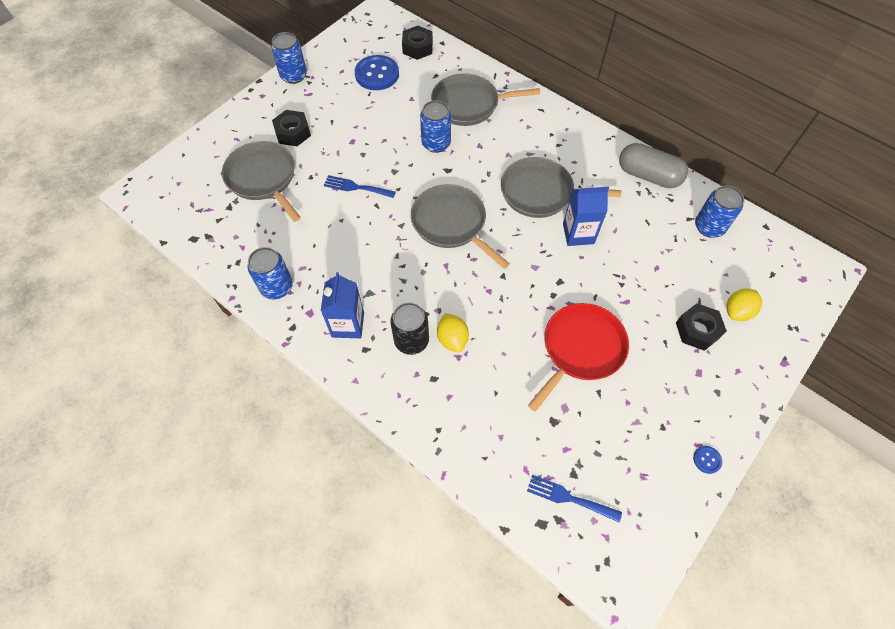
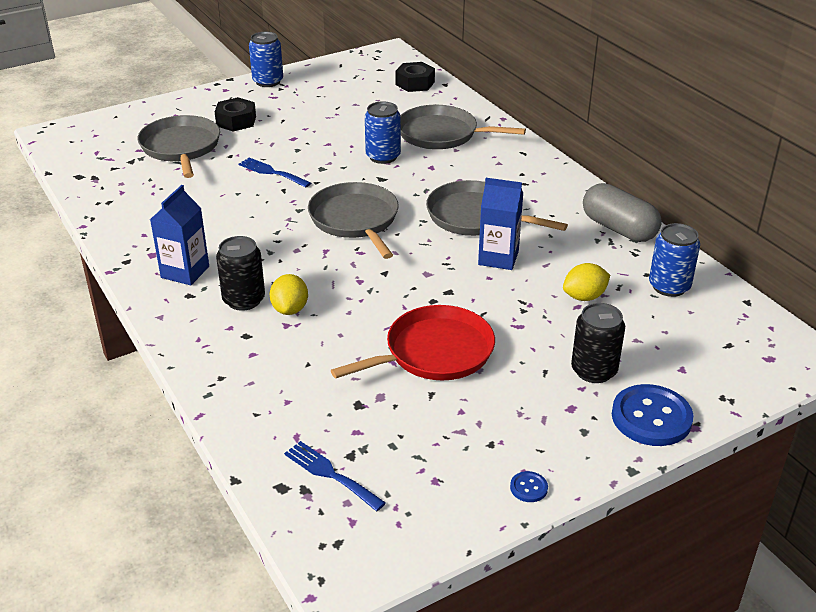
camera: 20 degrees right, 25 degrees down
blue can [247,247,293,299] -> none
blue button [355,55,399,90] -> blue button moved to [612,384,693,446]
black nut [676,303,727,351] -> black can [571,303,625,383]
yellow lemon [726,288,762,321] -> yellow lemon moved to [563,263,610,301]

